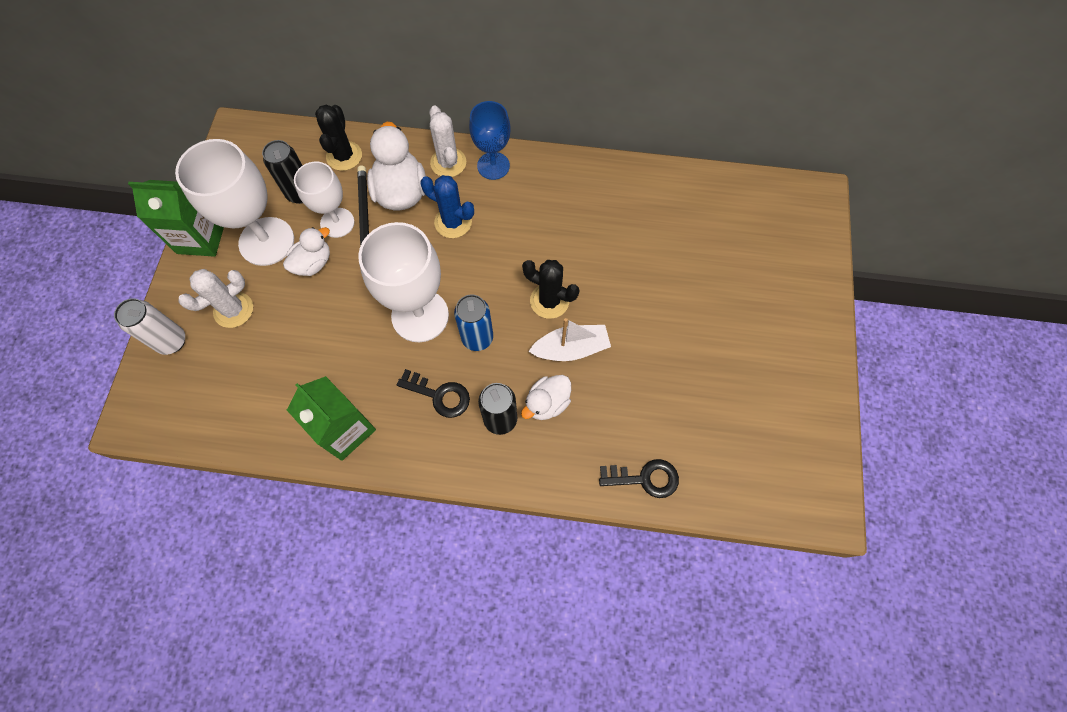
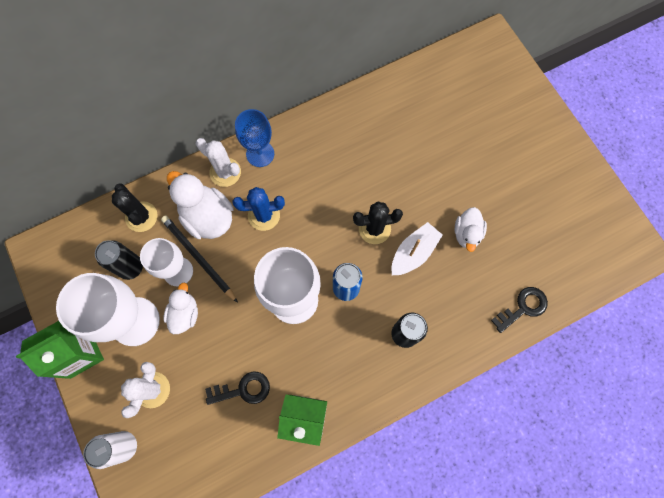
camera: 35 degrees left, 5 degrees up
black key [397,369,470,418] -> black key moved to [205,371,270,405]
white duck [521,375,571,420] -> white duck moved to [455,207,487,252]

